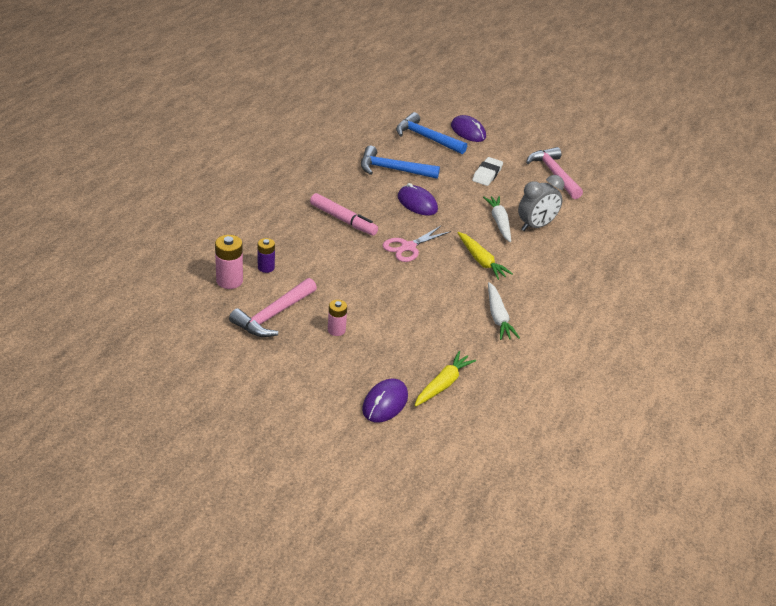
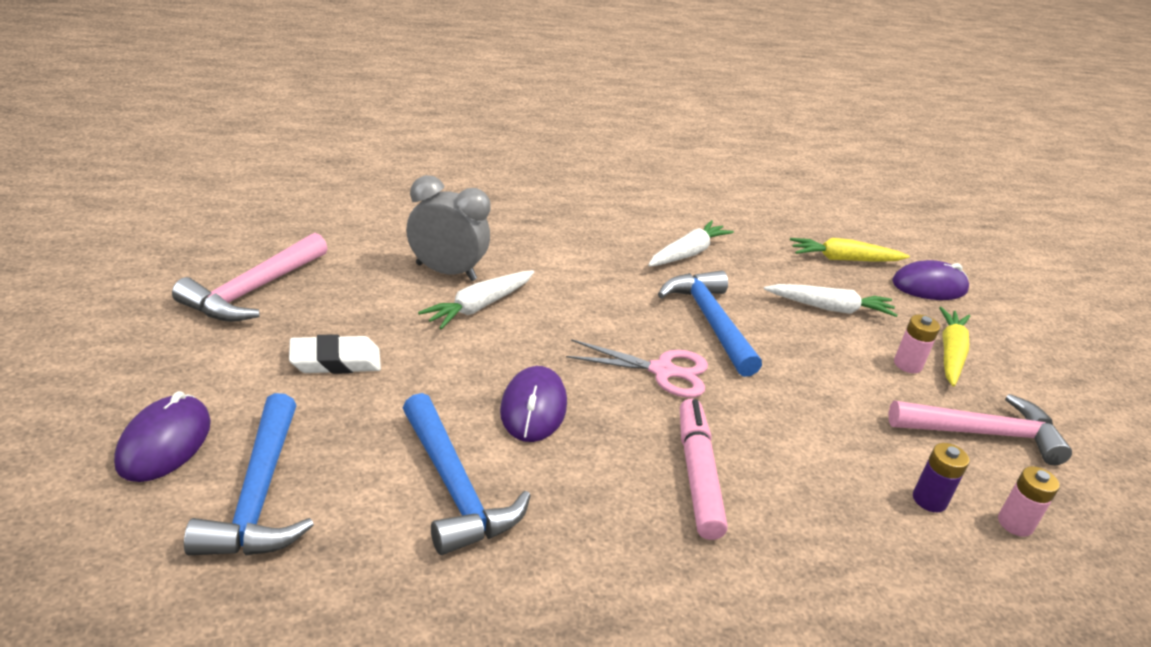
camera: 130 degrees left, 5 degrees down
pink battery [215,235,243,289] -> pink battery [998,466,1060,537], size x0.65
yellow carrot [458,232,513,280] -> yellow carrot moved to [939,307,970,387]
none -> blue hammer [658,270,762,377]
none -> white carrot [764,284,897,317]

